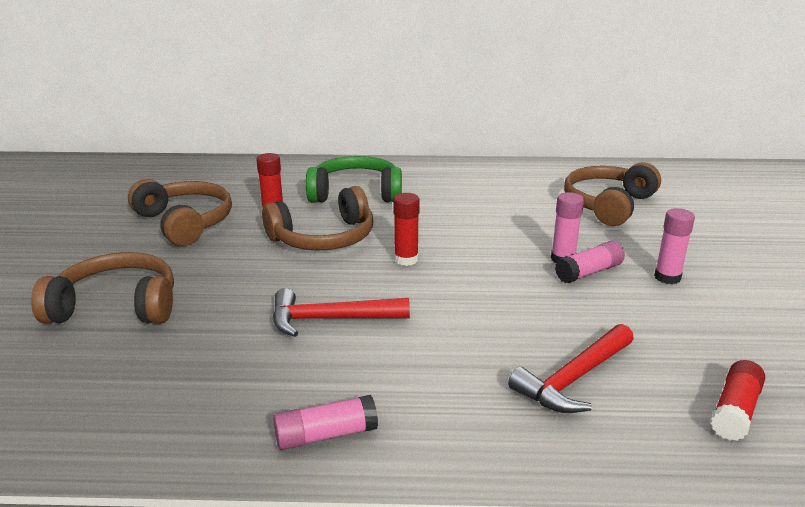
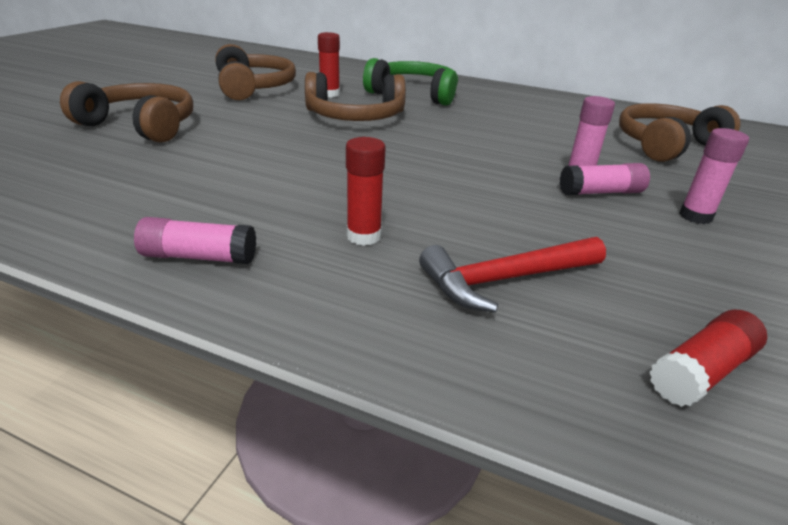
camera: 20 degrees right, 5 degrees up
red hammer [273,288,410,337] -> none
red glue stick [393,193,420,266] -> red glue stick moved to [346,137,385,246]

